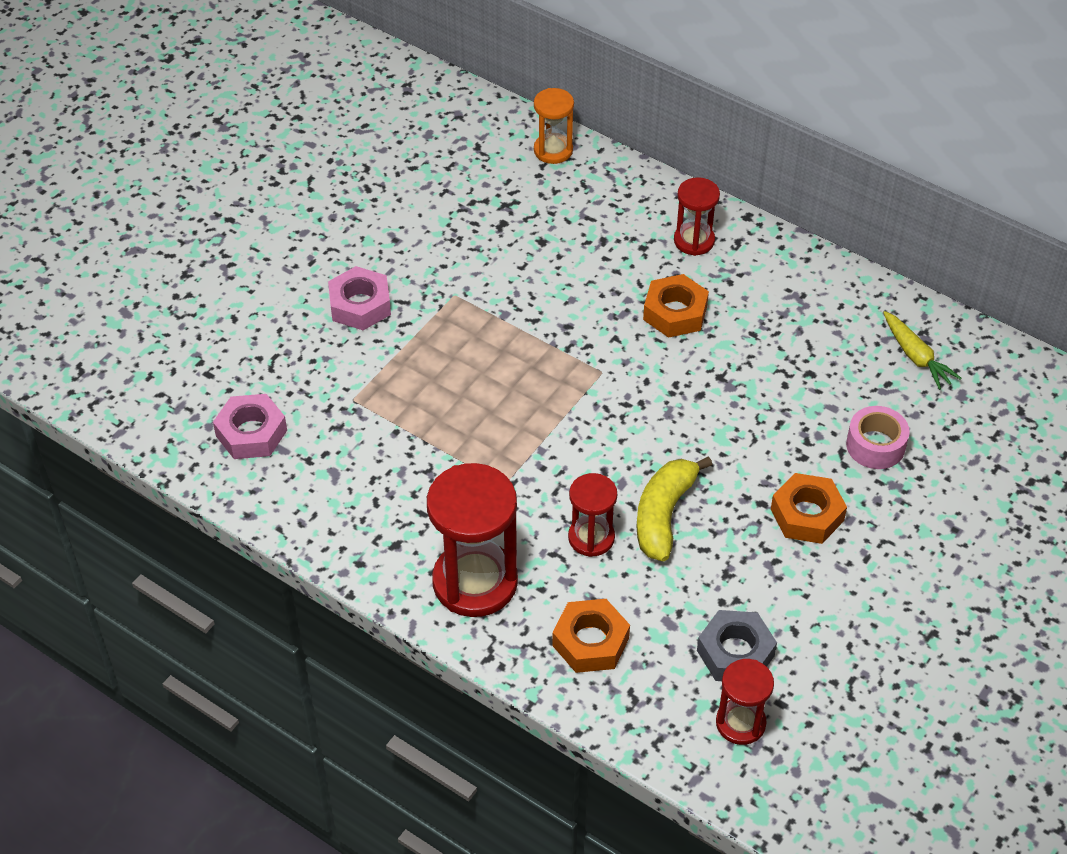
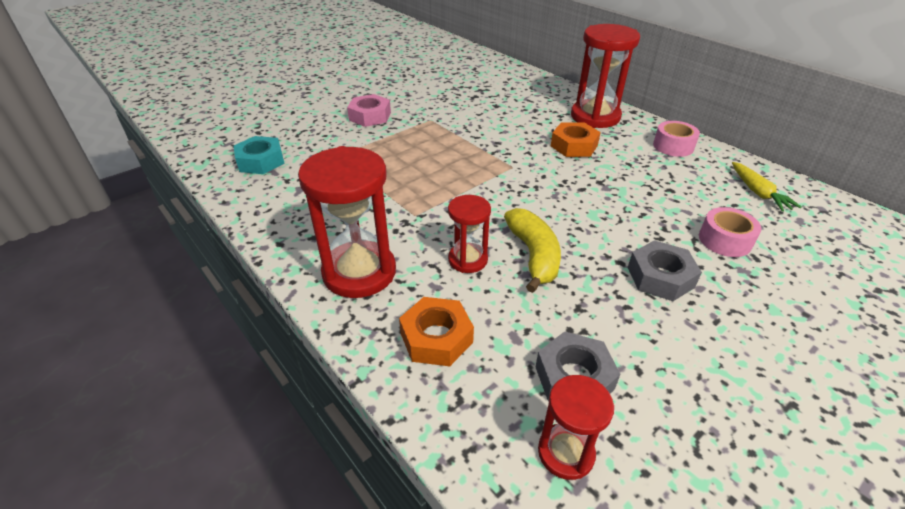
camera: 15 degrees right, 10 degrees down
pink nut [213,394,287,459] -> turquoise nut [234,136,285,174]
orange hourglass [534,88,574,164] -> none
yellow banana [636,456,712,561] -> yellow banana turned 135 degrees clockwise [504,208,561,293]
red hourglass [674,177,720,256] -> red hourglass [571,24,640,128], size x1.80
orange nut [771,473,847,544] -> grey nut [628,240,702,301]
none -> pink tape [653,121,700,157]

